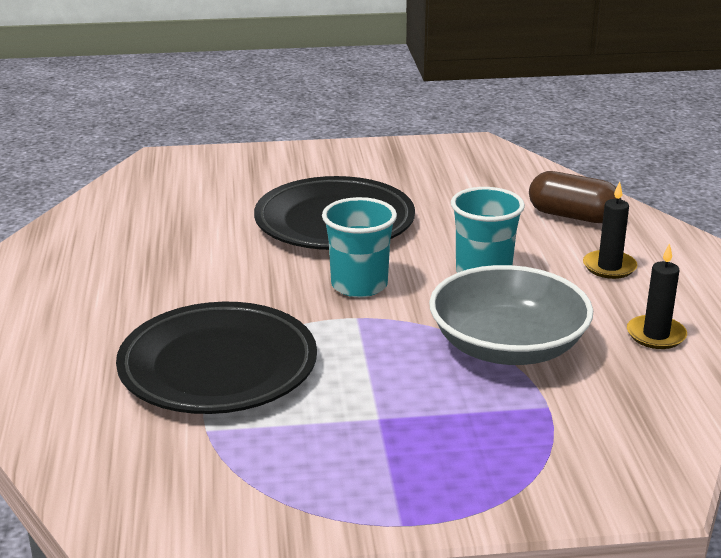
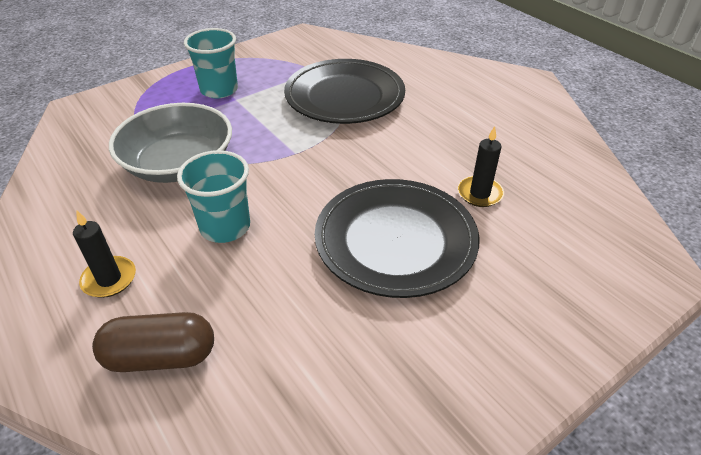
camera: 150 degrees right, 15 degrees up
turquoise cup [322,197,397,297] -> turquoise cup moved to [184,28,238,98]
black candle [627,243,687,349] -> black candle moved to [458,126,504,207]

